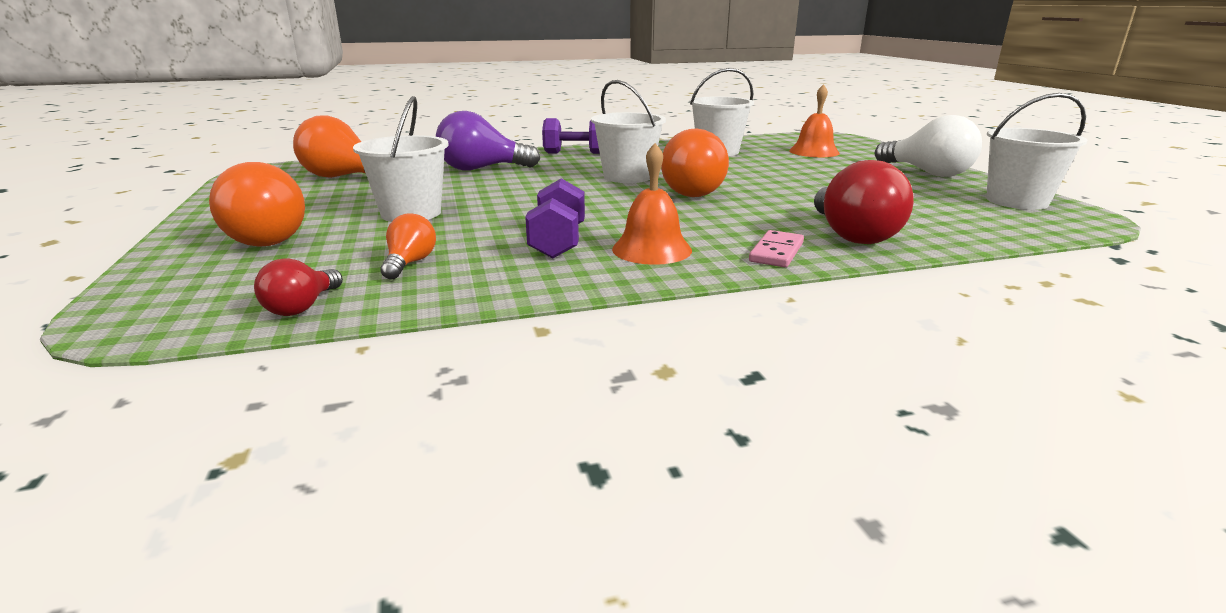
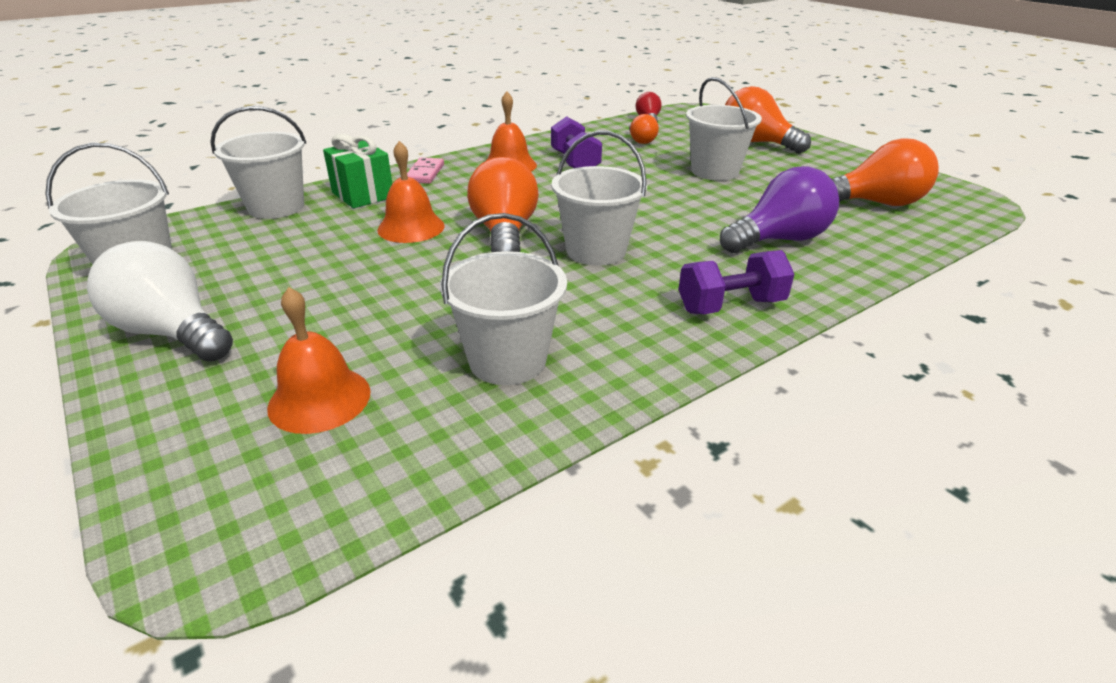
camera: 160 degrees right, 10 degrees up
red light bulb [814,160,914,244] -> green gift [323,134,392,208]
none -> white bucket [211,106,306,219]
none -> orange bell [377,141,445,243]

